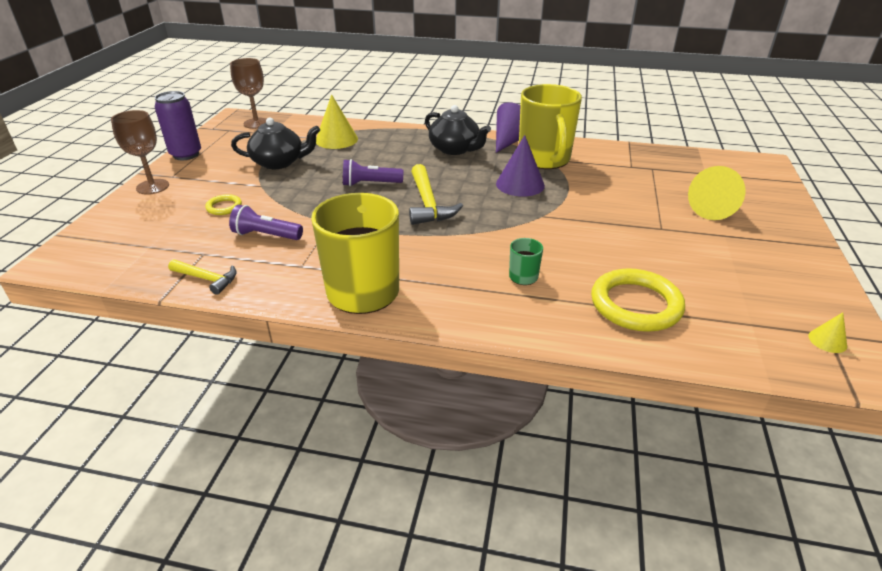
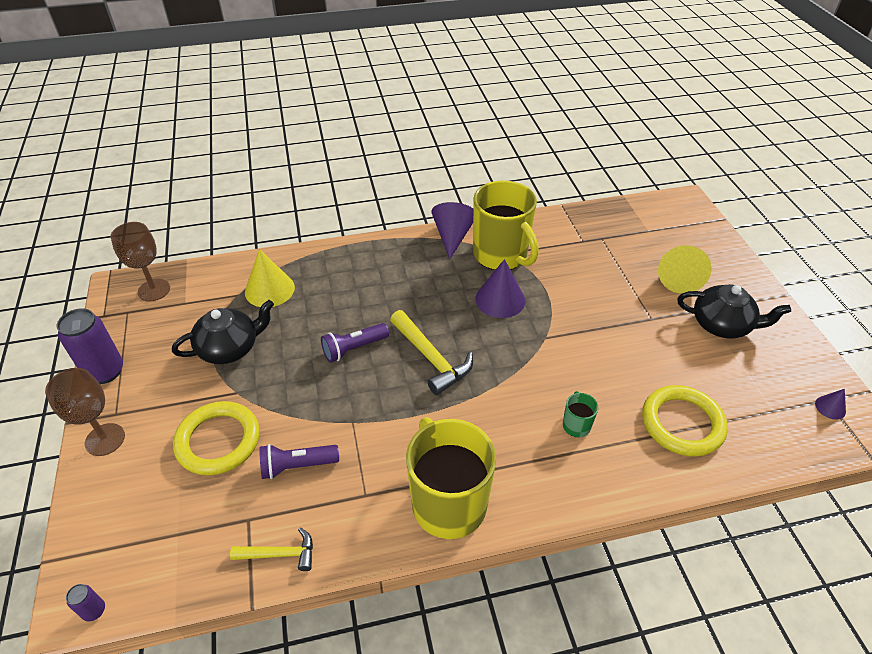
camera: 25 degrees left, 10 degrees up
yellow ring [205,194,242,215] -> yellow ring [173,401,260,476], size x2.05
black teapot [425,105,491,155] -> black teapot moved to [677,284,791,338]
yellow cone [809,312,847,353] -> purple cone [815,389,846,420]
none -> purple can [66,584,105,621]

